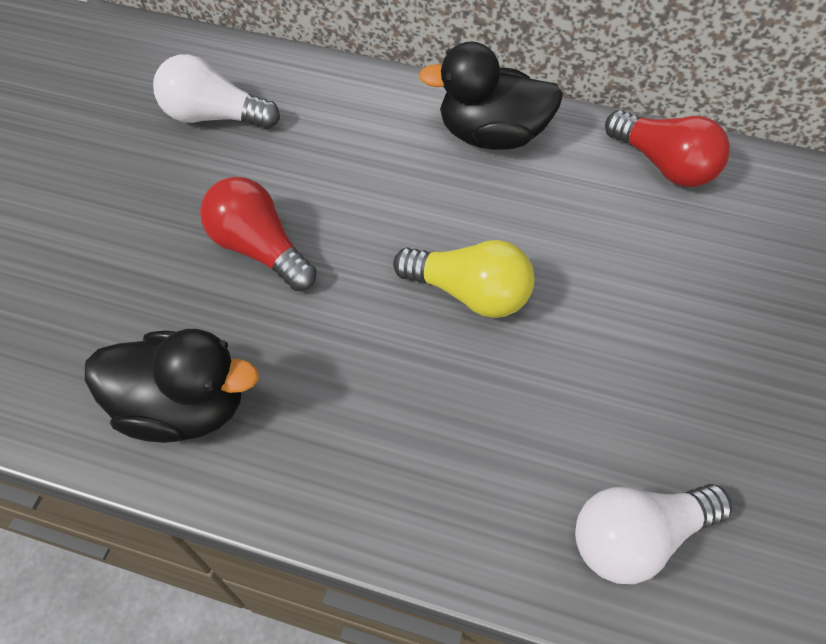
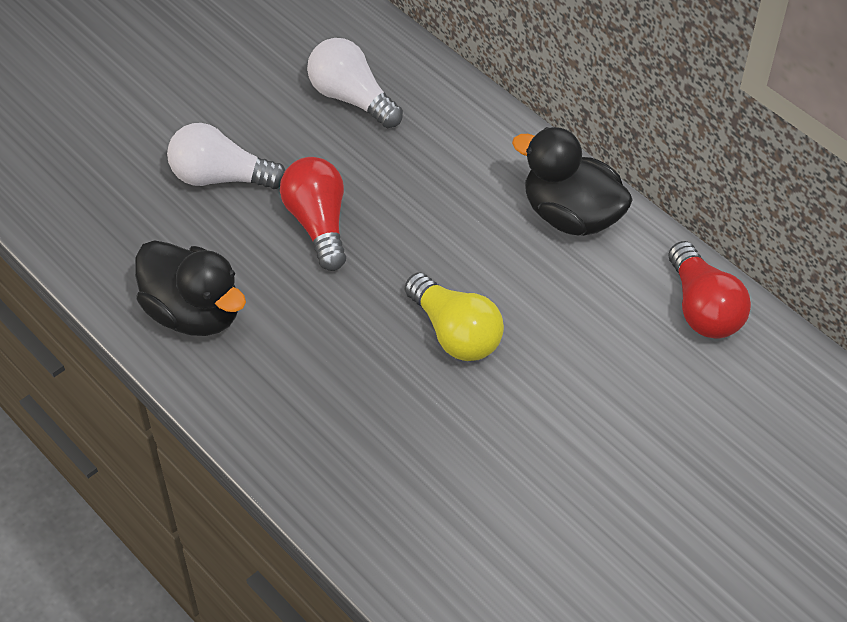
camera: 30 degrees right, 5 degrees down
white light bulb [575,484,732,584] -> white light bulb moved to [167,123,285,189]

